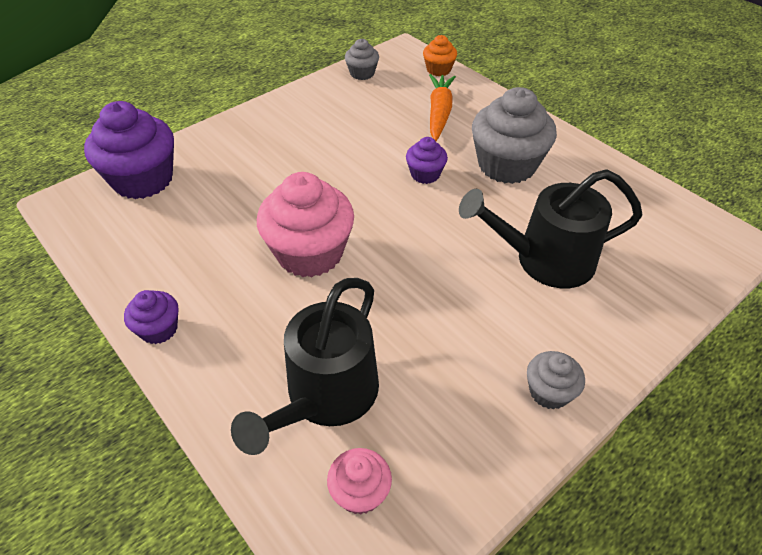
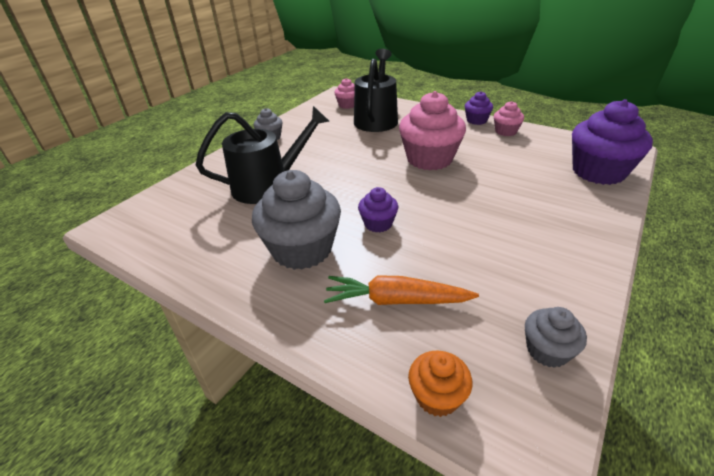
camera: 165 degrees right, 10 degrees down
orange carrot [429,74,456,141] -> orange carrot turned 105 degrees clockwise [324,275,479,305]
none -> pink cupcake [494,101,524,136]

